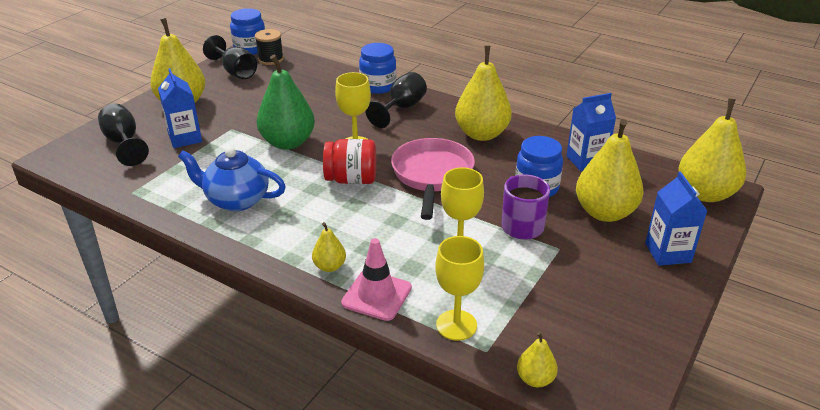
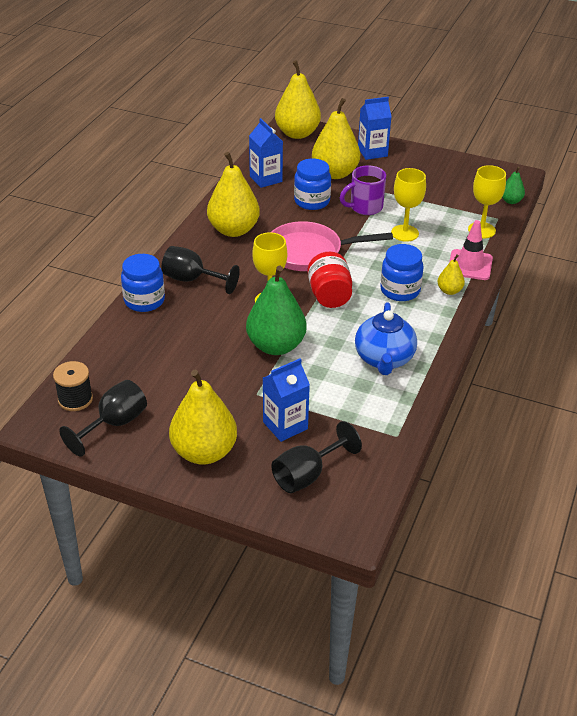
camera: 100 degrees left, 5 degrees up
blue jar [230,8,265,55] -> blue jar moved to [380,244,424,301]
yellow pear [517,332,558,387] -> green pear [502,166,525,204]

